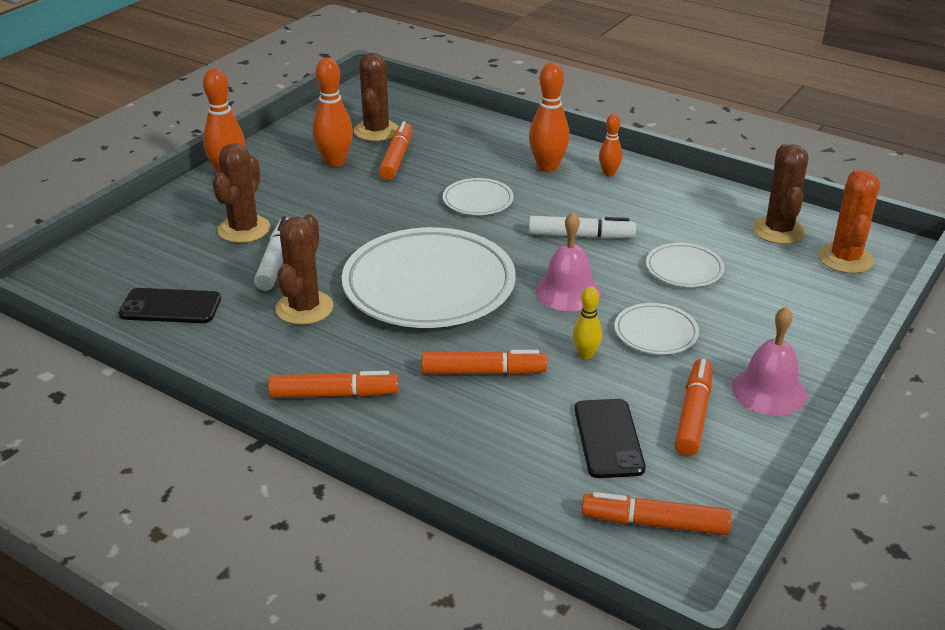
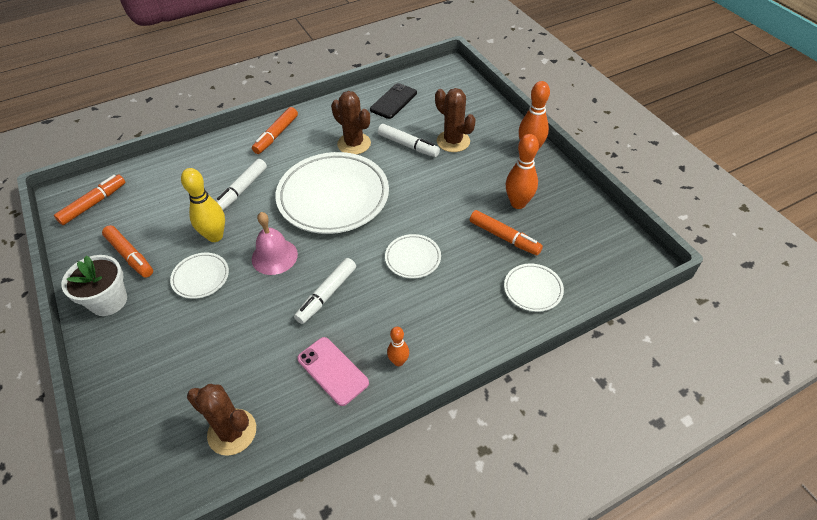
camera: 120 degrees right, 15 degrees up
brown cactus [354,53,398,141] -> none
orange marker [422,350,547,375] -> white marker [216,159,267,210]
orange bowling pin [529,62,570,172] -> none
yellow bowling pin [573,286,602,359] -> yellow bowling pin [181,168,225,242], size x1.73
black phone [574,399,646,478] -> none
white plate [646,243,724,287] -> white plate moved to [504,264,564,312]
pink bell [732,307,807,416] -> white flower pot [61,255,127,316]
orange cactus [818,169,880,273] -> none
none -> pink phone [297,337,369,406]

